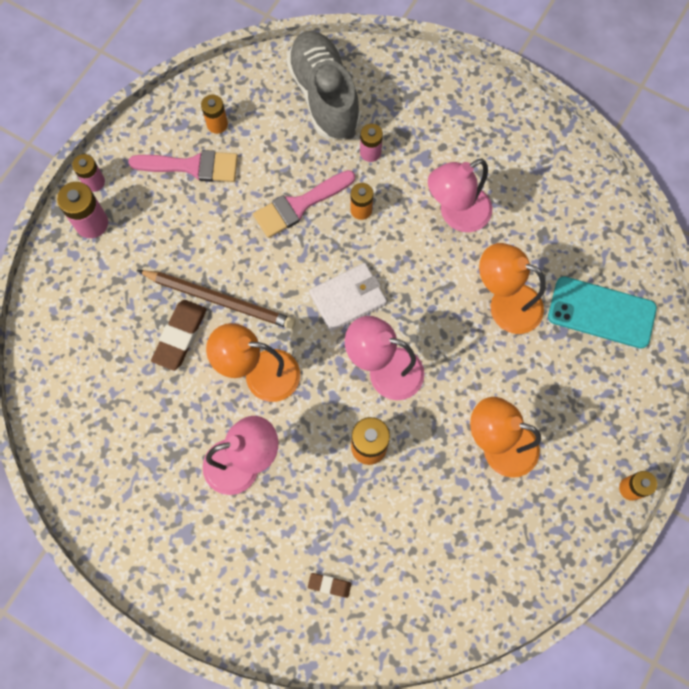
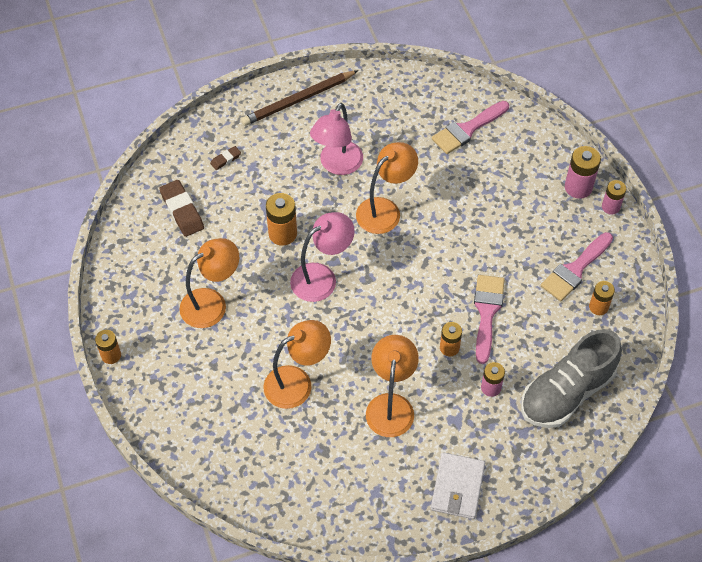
camera: 130 degrees right, 15 degrees down
brown pencil [137,270,296,329] -> brown pencil moved to [241,70,359,126]
brown eraser [151,300,207,371] -> brown eraser moved to [159,180,204,237]
grey shoe [286,31,361,139] -> grey shoe turned 120 degrees clockwise [521,329,622,428]
white wallet [309,263,387,332] -> white wallet moved to [431,452,485,519]
pink lamp [428,159,492,232] -> orange lamp [366,335,419,437]
turquoise phone [548,276,657,349] -> none
none -> pink brush [432,101,509,154]

